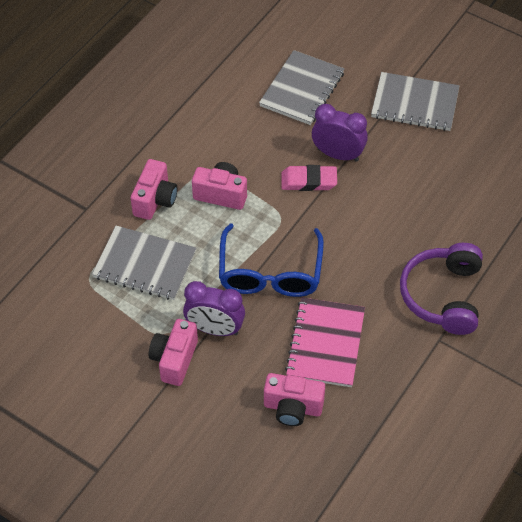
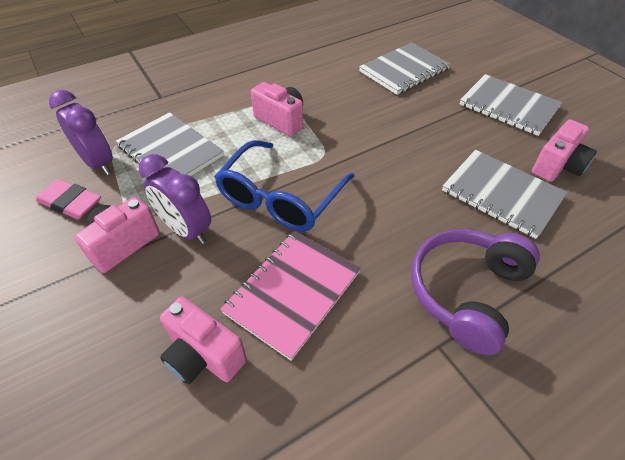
camera: 25 degrees right, 5 degrees down
pink camera [131,159,177,220] -> pink camera moved to [532,119,597,182]
pink eraser [281,165,337,191] -> pink eraser moved to [36,179,101,219]
purple clock [312,104,368,162] -> purple clock moved to [49,90,113,175]
none -> grey notebook [442,150,567,239]

